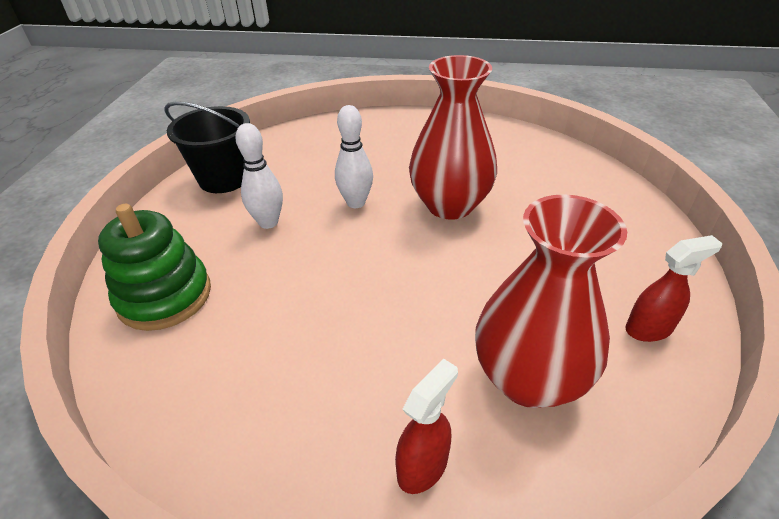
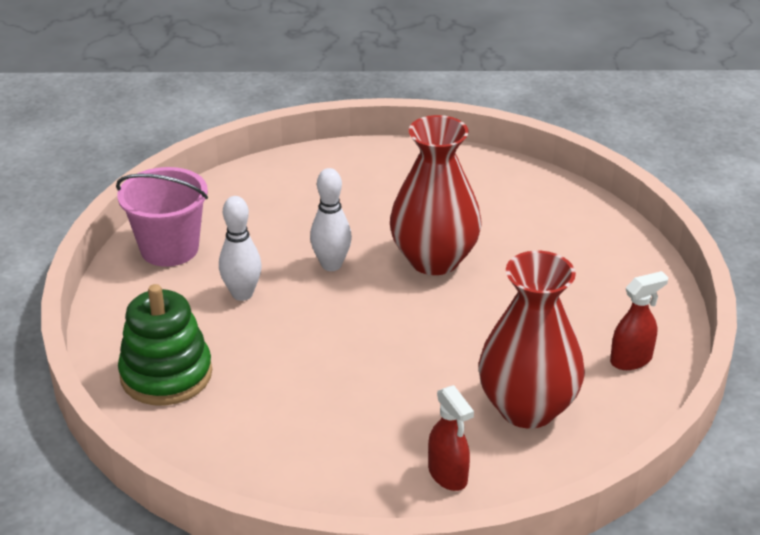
camera: 10 degrees left, 5 degrees down
black bucket [165,102,250,193] -> pink bucket [116,167,208,267]
red spray bottle [395,358,458,494] -> red spray bottle turned 120 degrees clockwise [428,385,474,491]

